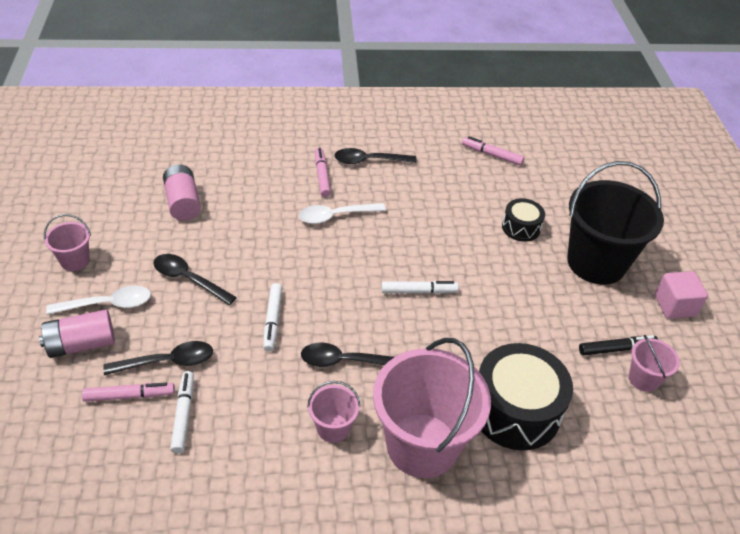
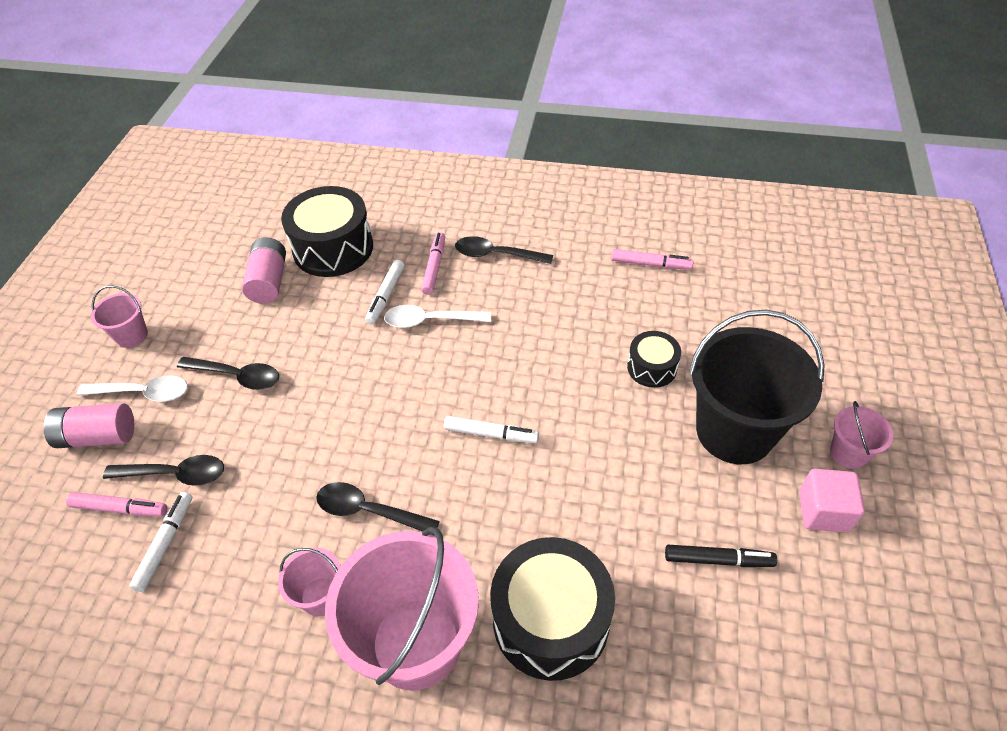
camera: 20 degrees right, 5 degrees up
black spoon [153,254,237,305] -> black spoon turned 150 degrees clockwise [177,357,279,390]
white marker [263,283,282,352] -> white marker moved to [365,260,404,325]
pink marker [462,136,524,165] -> pink marker turned 150 degrees clockwise [611,249,694,270]
pink bucket [629,335,680,392] -> pink bucket moved to [830,401,894,469]
none -> black drum [281,186,373,277]

